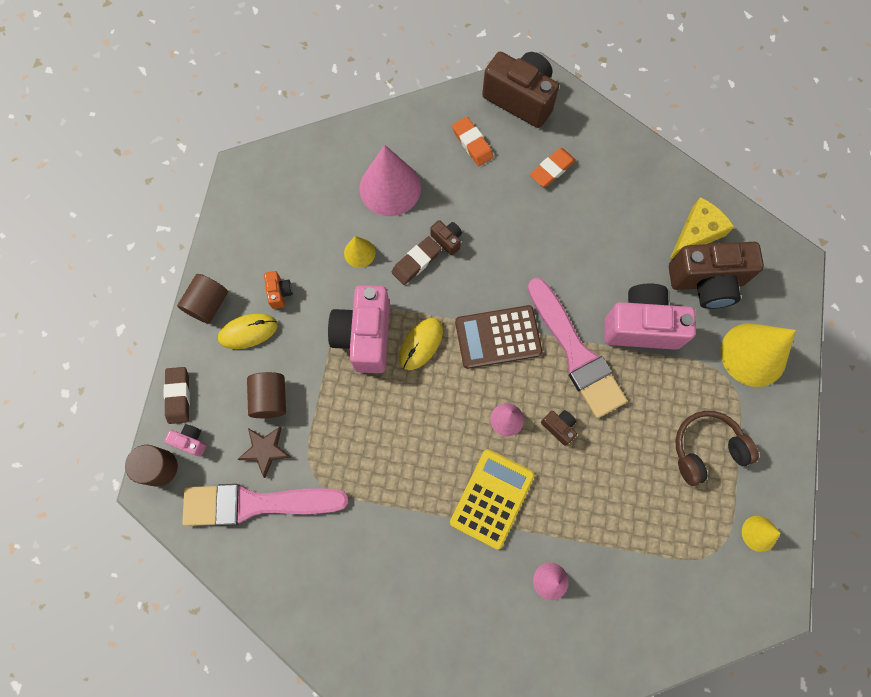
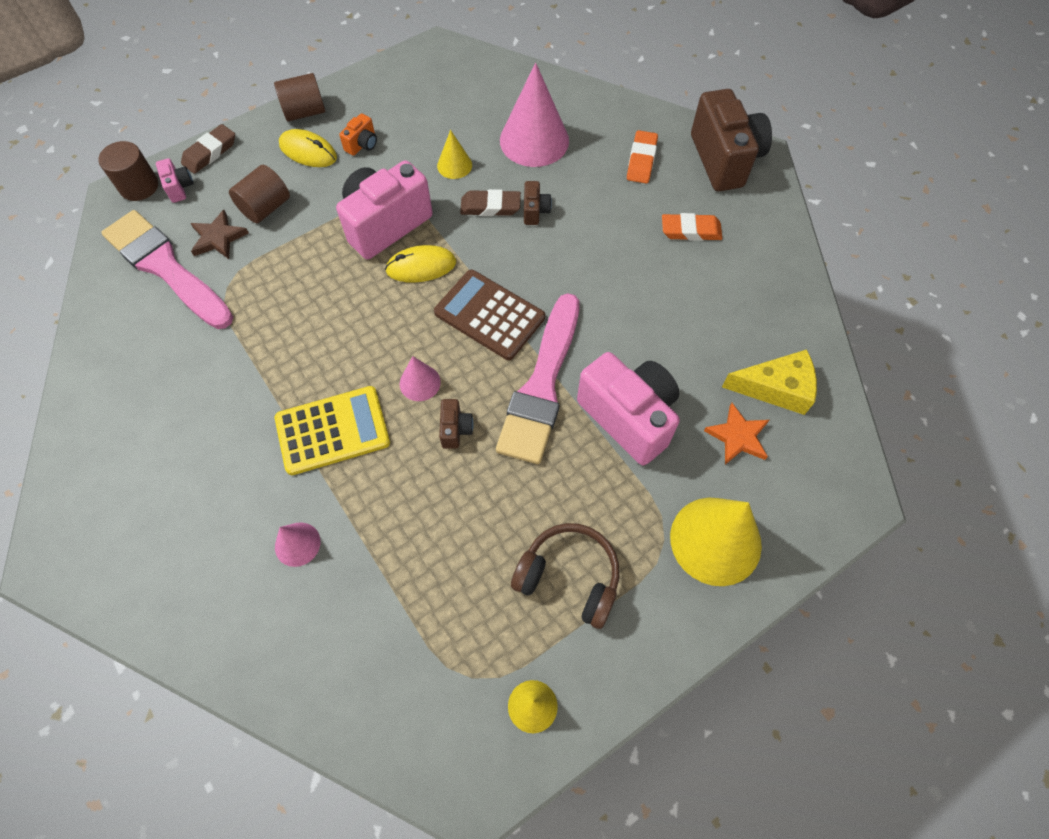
camera: 45 degrees right, 10 degrees down
brown camera [669,242,764,309] -> orange star [704,403,769,464]

